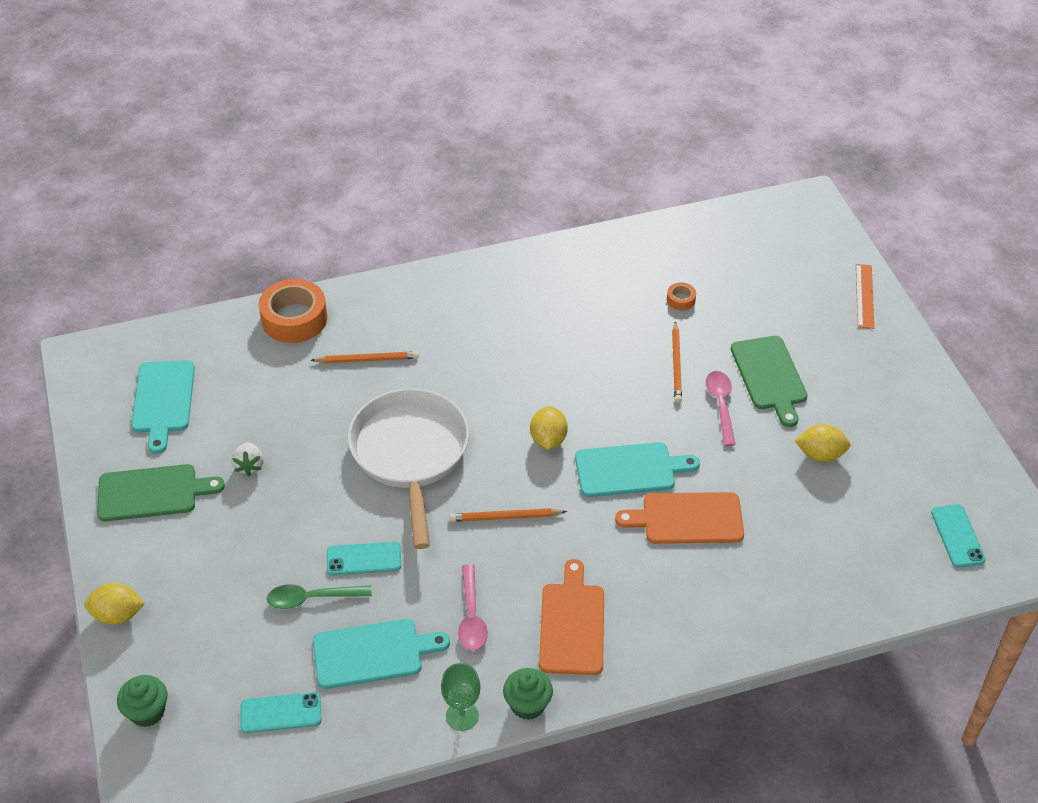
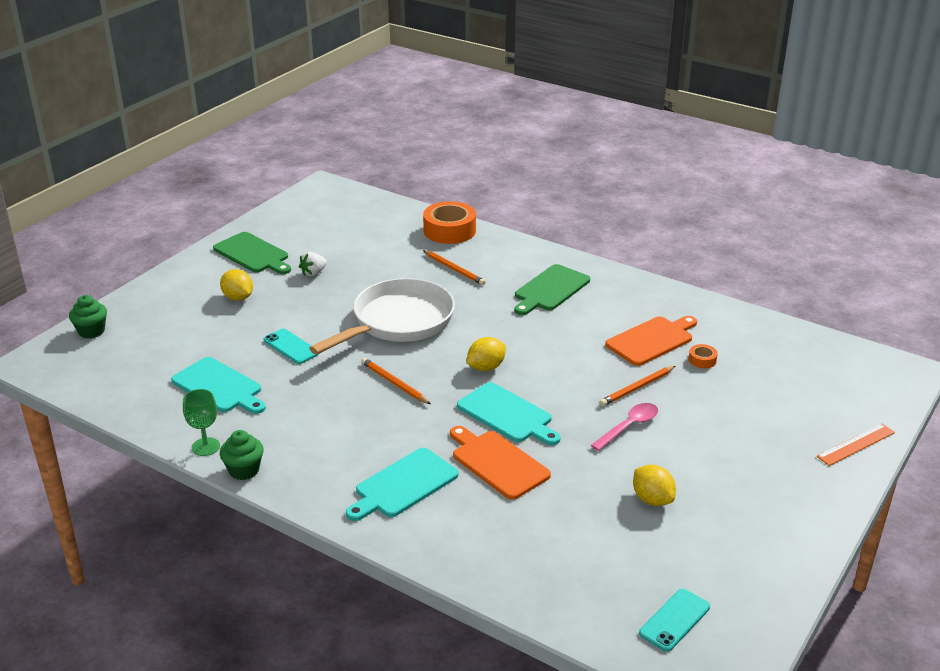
camera: 50 degrees right, 15 degrees down
yellow lemon [84,583,145,625] -> yellow lemon moved to [220,269,253,301]
turquoise cutting board [131,360,195,454] -> turquoise cutting board moved to [346,448,459,521]
turquoise phone [240,692,321,733] -> none
green spoon [267,584,372,609] -> none
pink spoon [458,564,488,650] -> none
orange cutting board [539,559,604,675] -> orange cutting board moved to [605,316,697,366]
green cutting board [731,336,808,427] -> green cutting board moved to [514,264,590,315]

